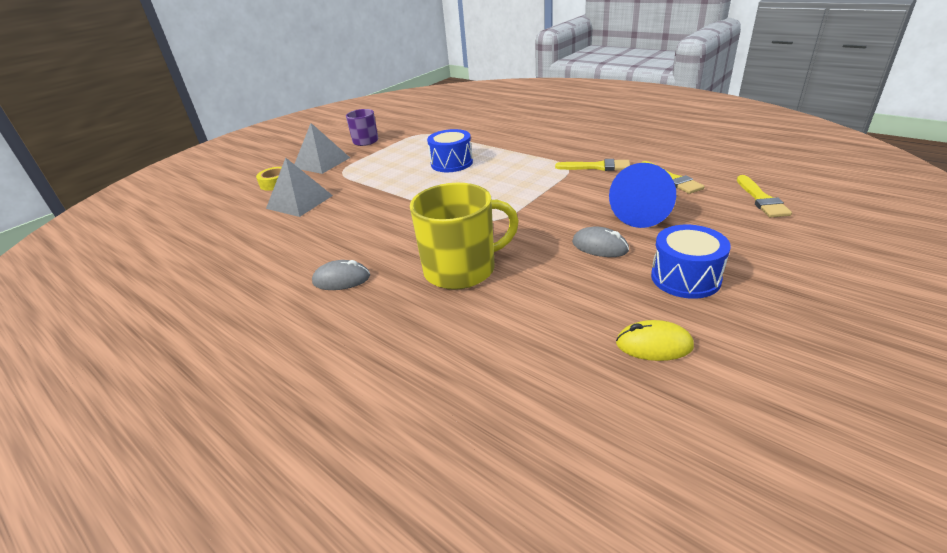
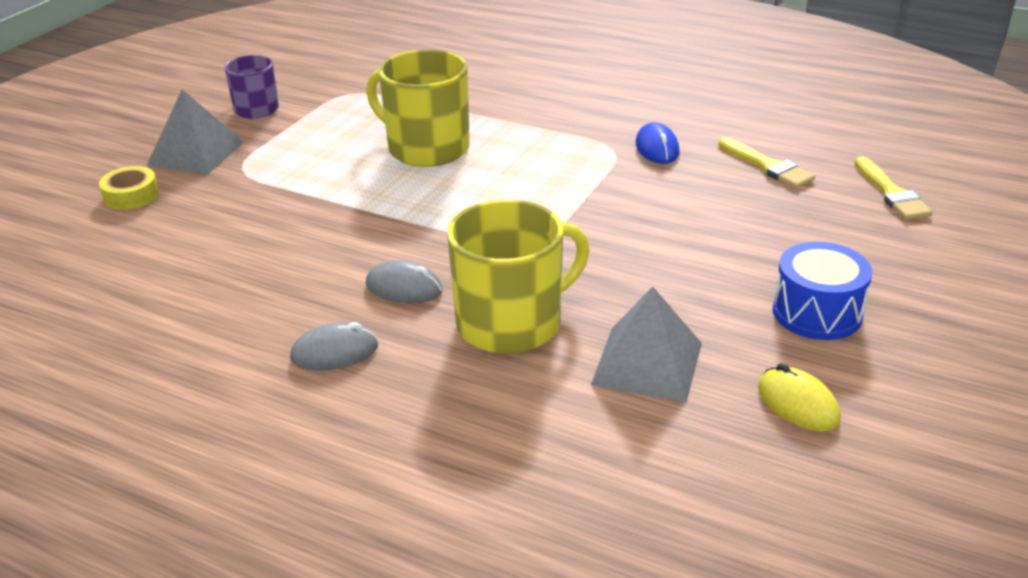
camera: 15 degrees left, 0 degrees up
grey pyramid [266,158,333,217] -> grey pyramid moved to [591,286,702,402]
blue drum [427,129,473,172] -> yellow mug [366,49,470,167]
yellow brush [555,159,630,171] -> blue mouse [636,123,679,164]
grey mouse [572,226,629,257] -> grey mouse moved to [366,260,443,303]
blue cone [609,163,676,228] -> none
yellow mouse [616,320,694,361] -> yellow mouse turned 60 degrees clockwise [758,363,841,432]

